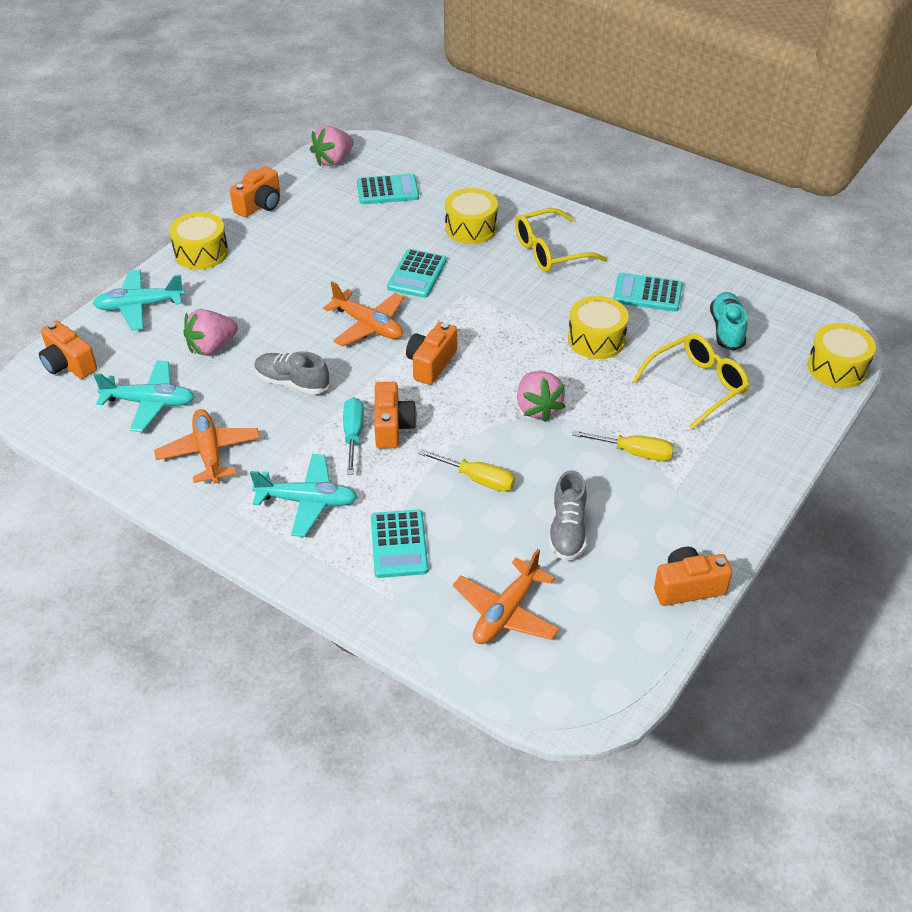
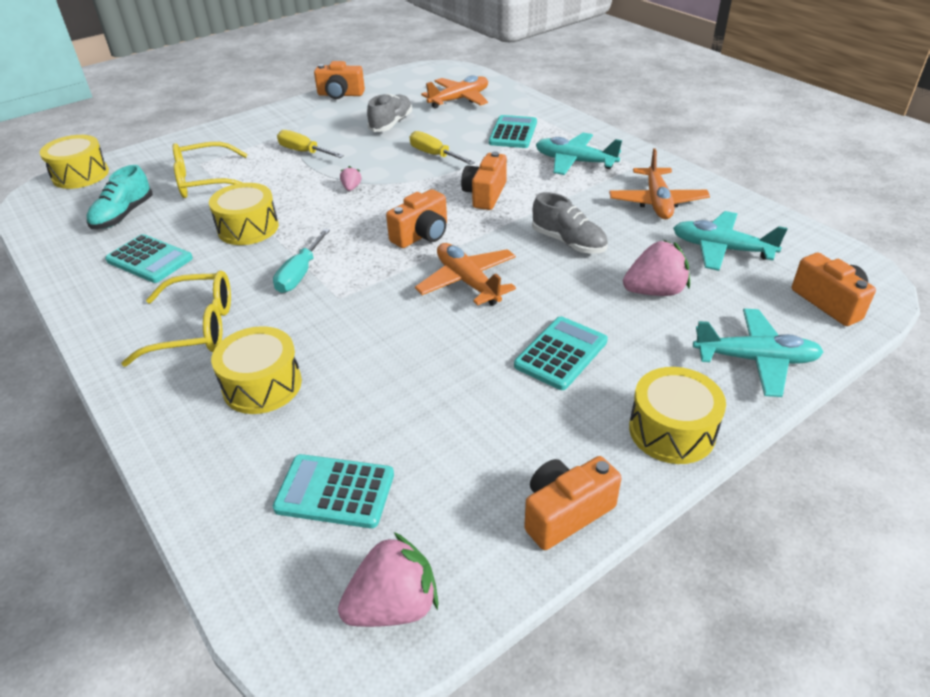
camera: 160 degrees left, 5 degrees down
turquoise screwdriver [343,397,364,475] -> turquoise screwdriver moved to [273,229,330,293]
turquoise calculator [387,249,447,298] -> turquoise calculator moved to [514,316,608,390]
pink strawberry [517,371,566,422] -> pink strawberry [340,166,361,191], size x0.48

